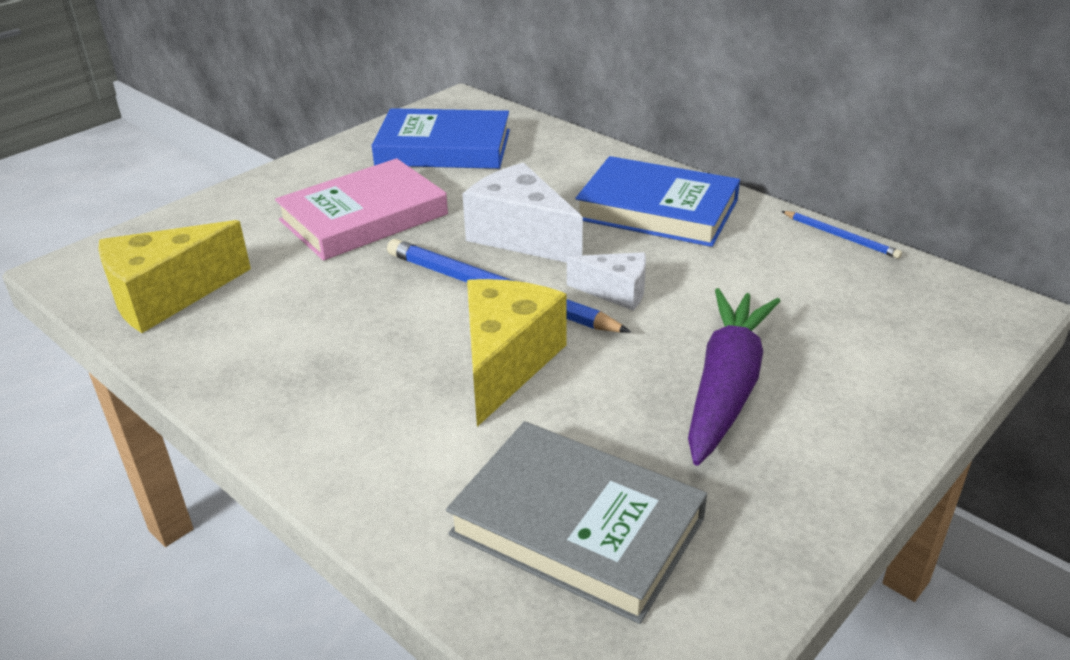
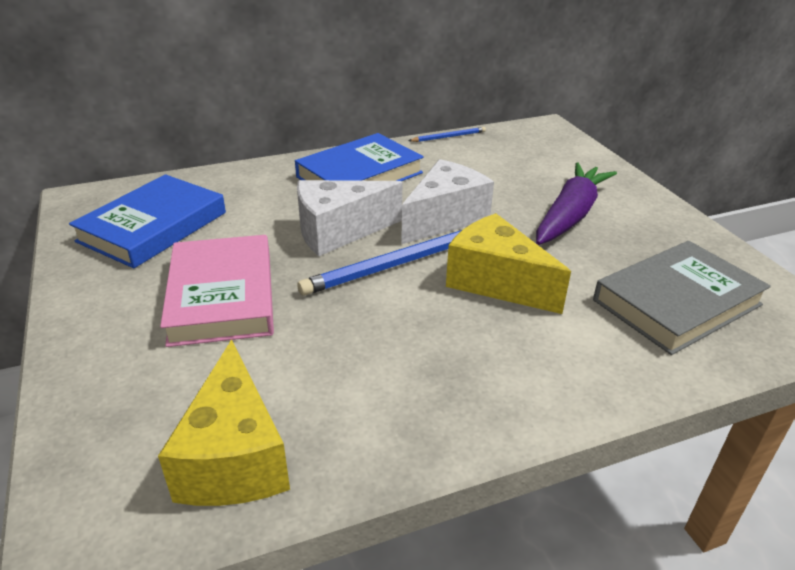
camera: 65 degrees left, 0 degrees up
white cheese [567,252,646,310] -> white cheese [401,159,494,244], size x1.73
purple carrot [688,288,780,466] -> purple carrot turned 75 degrees clockwise [536,162,617,245]

